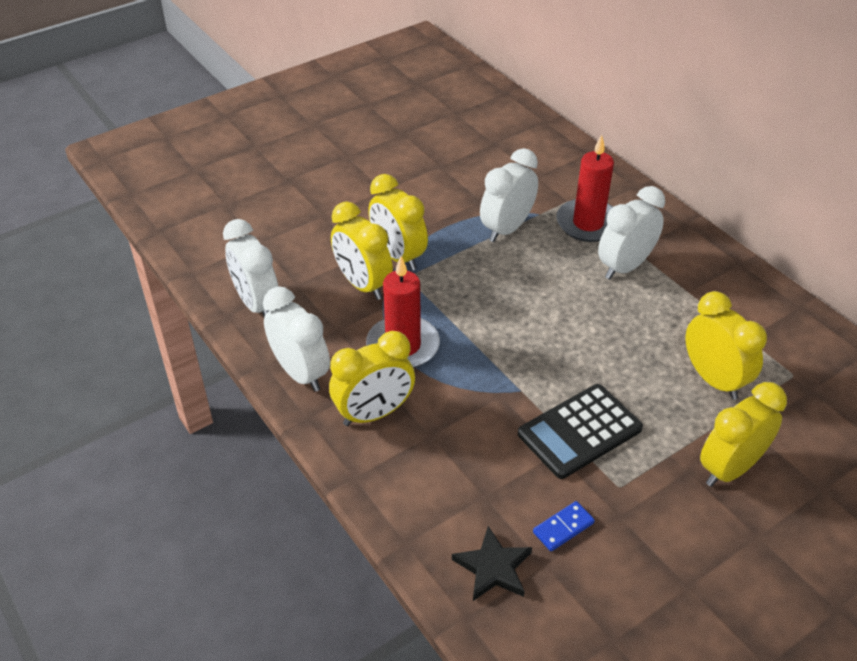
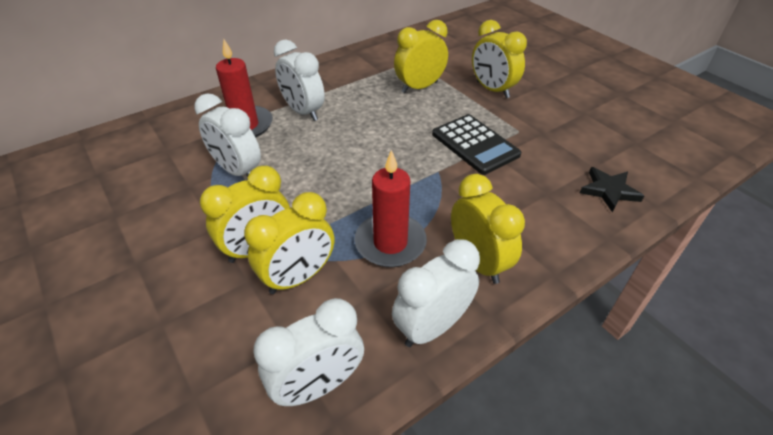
camera: 90 degrees left, 0 degrees up
blue domino [533,501,595,551] -> none

